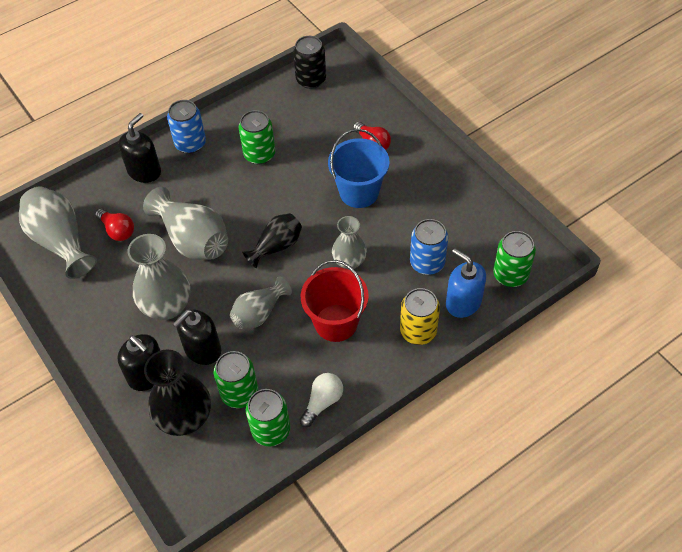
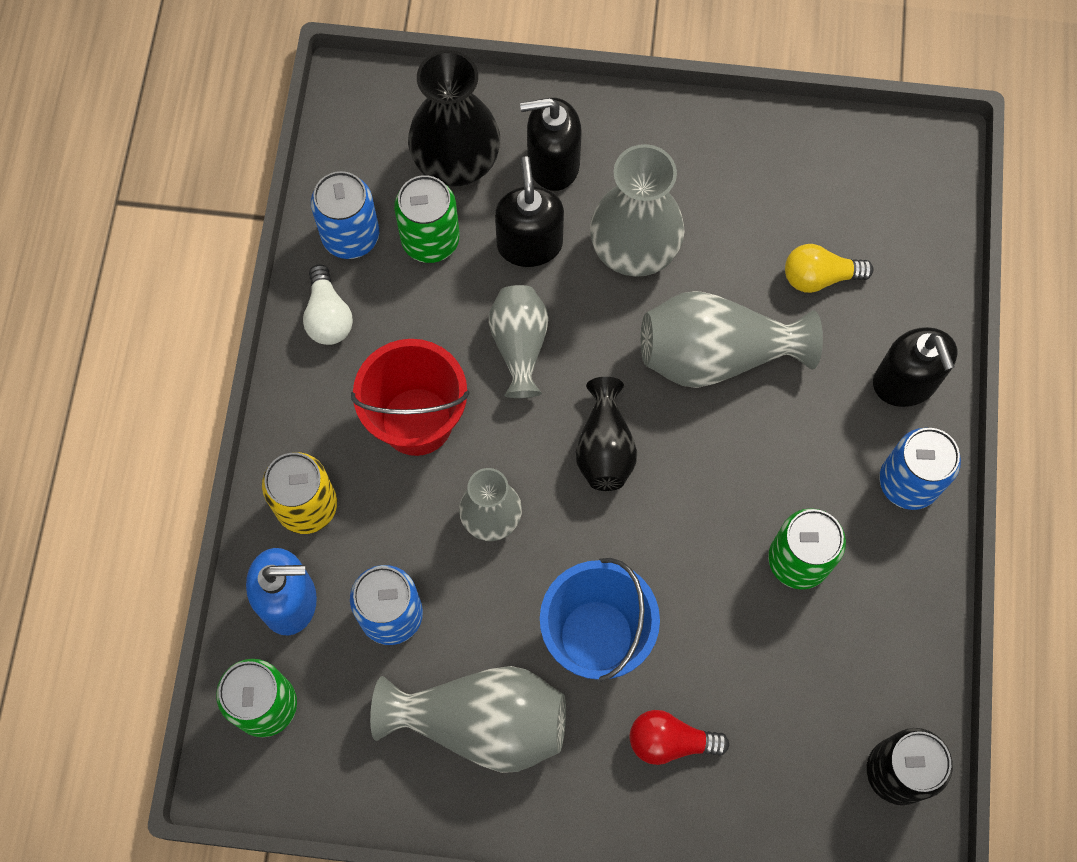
camera: 130 degrees right, 15 degrees up
grey vase [19,186,97,279] -> grey vase moved to [370,666,566,773]
red light bulb [95,208,134,241] -> yellow light bulb [785,244,873,293]
green can [246,389,290,446] -> blue can [311,171,379,259]

